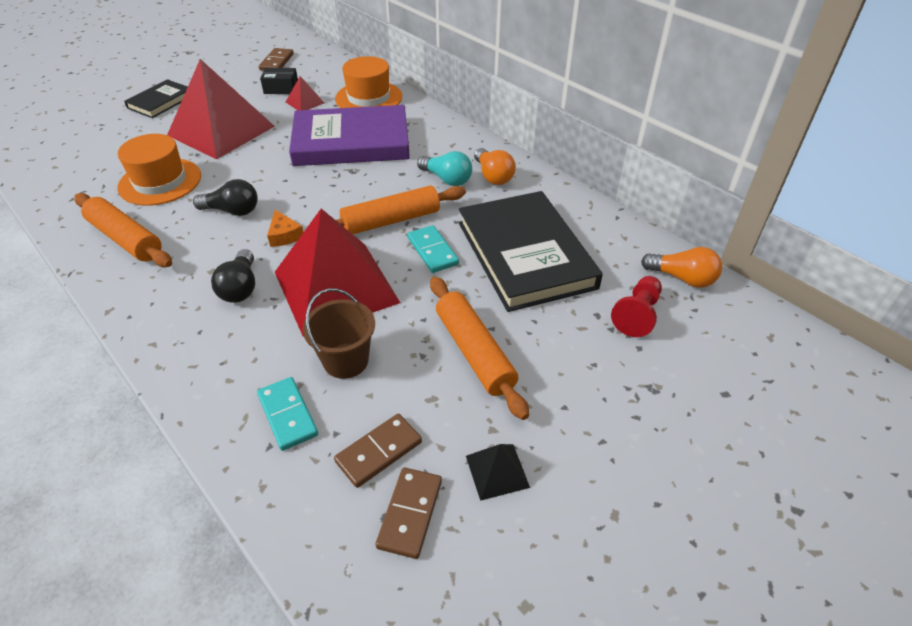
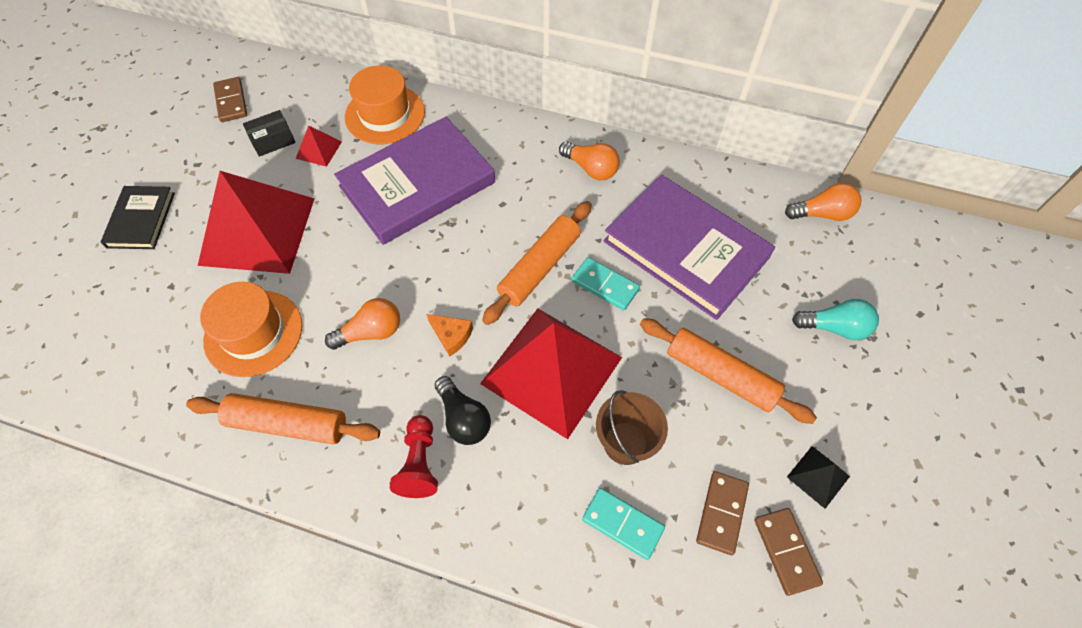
camera: 30 degrees left, 15 degrees up
black light bulb [193,179,258,216] -> orange light bulb [325,298,400,350]
turquoise light bulb [417,151,472,186] -> turquoise light bulb moved to [792,299,879,340]
black book [459,191,603,312] -> purple book [603,175,775,320]
red pawn [611,276,662,337] -> red pawn moved to [390,415,438,498]

